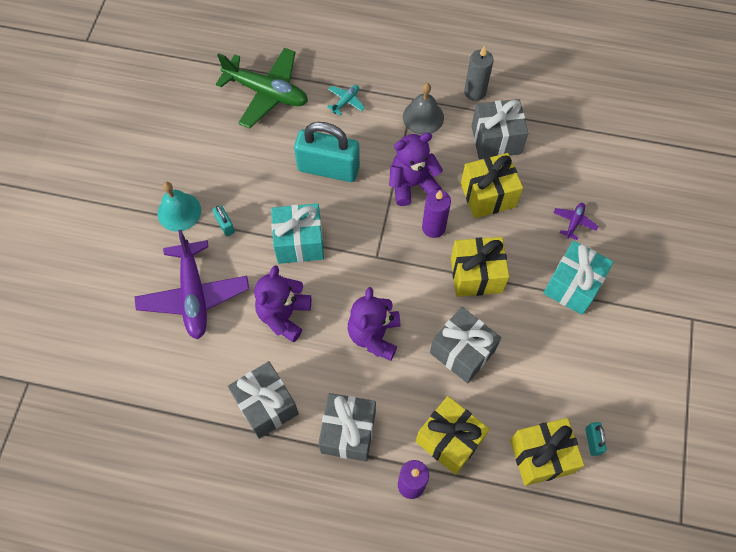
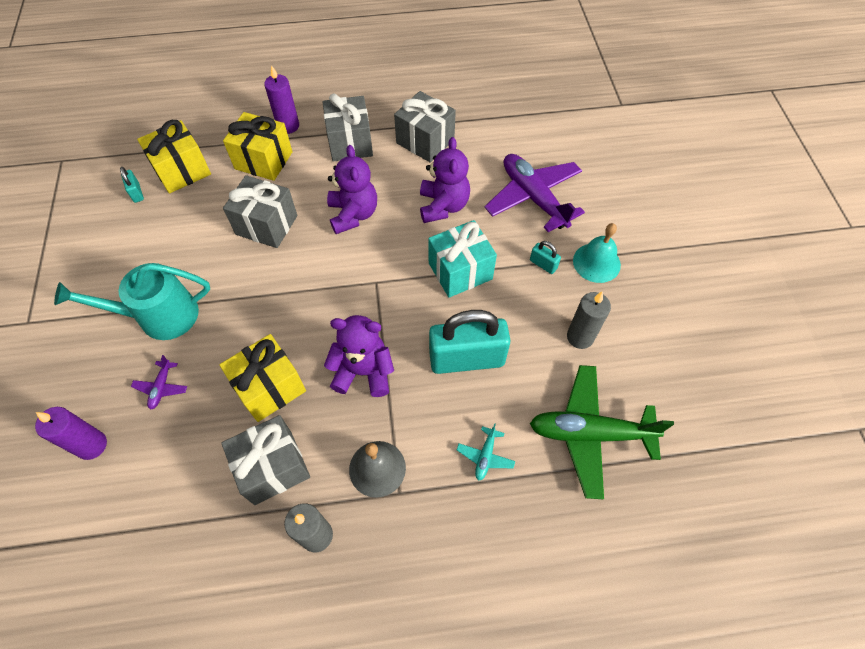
camera: 160 degrees right, 5 degrees down
purple teddy bear [389,132,443,206] -> purple teddy bear turned 135 degrees counterclockwise [324,315,394,397]
purple candle [422,190,451,238] -> purple candle moved to [35,407,107,460]
yellow gift [451,237,509,297] -> none
turquoise gift [543,241,614,315] -> turquoise watering can [54,263,210,340]
none -> grey candle [567,292,611,349]

